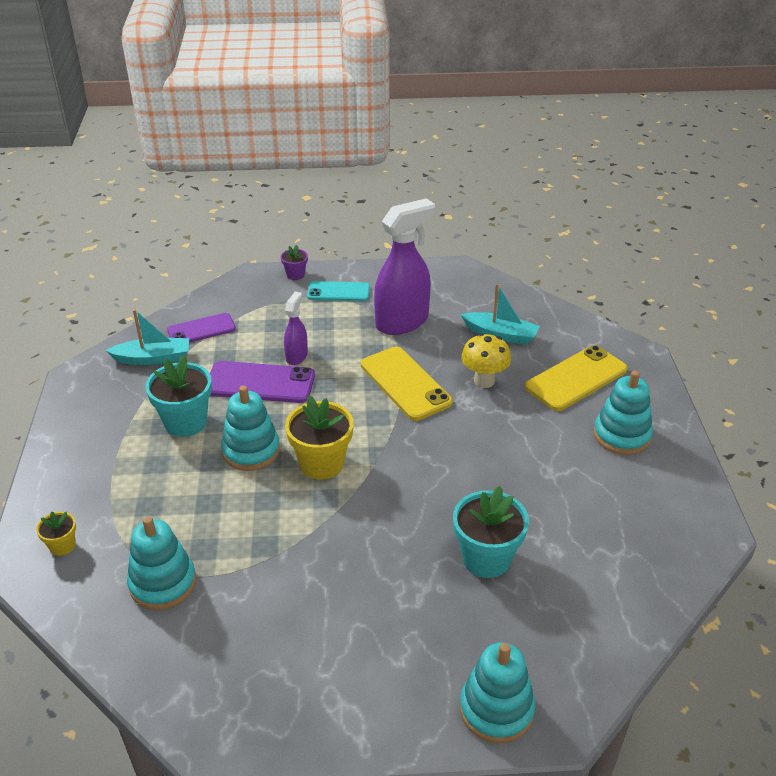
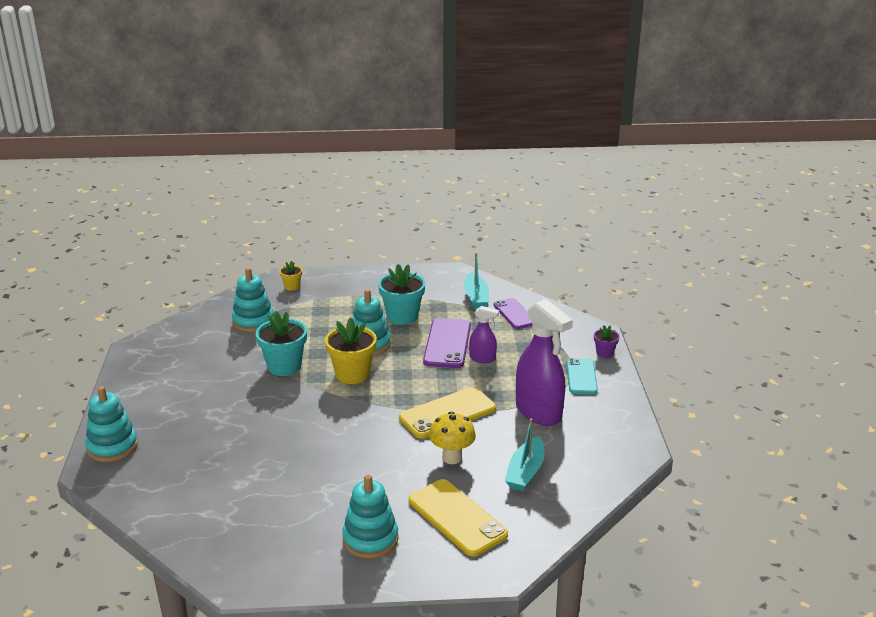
camera: 90 degrees right, 10 degrees down
turquoise flower pot [453,486,529,578] -> turquoise flower pot moved to [256,311,307,376]

